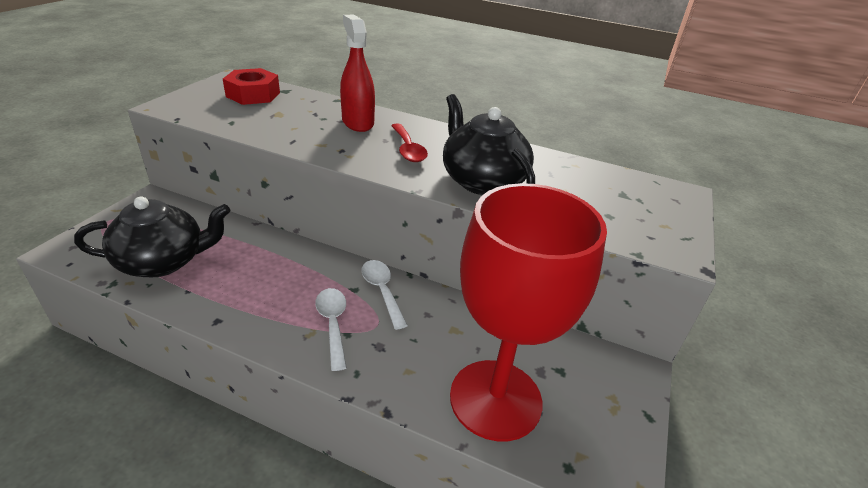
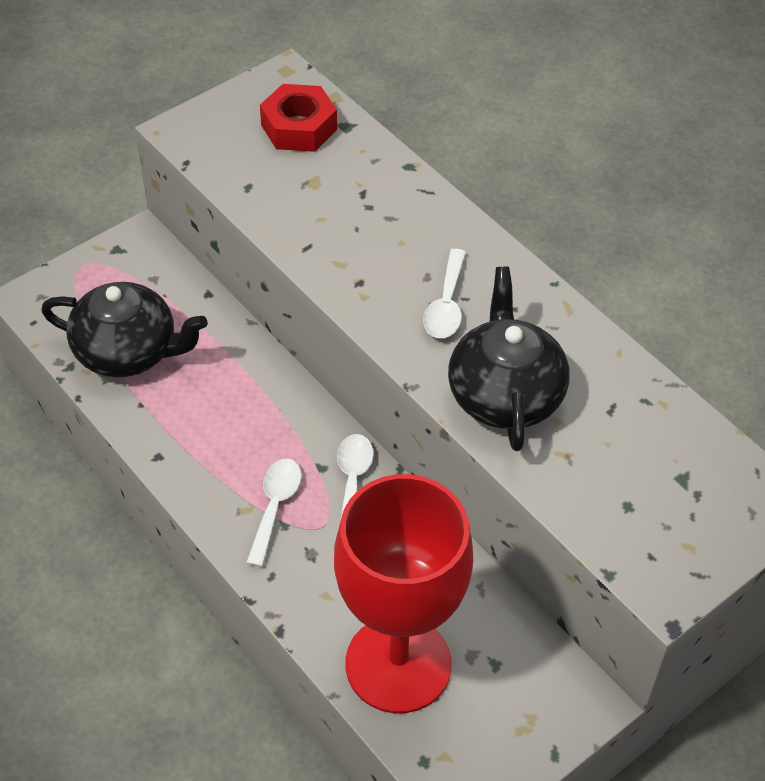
camera: 30 degrees right, 15 degrees up
red spray bottle [340,15,375,132] -> none
red spoon [391,123,428,162] -> white spoon [423,249,466,338]

